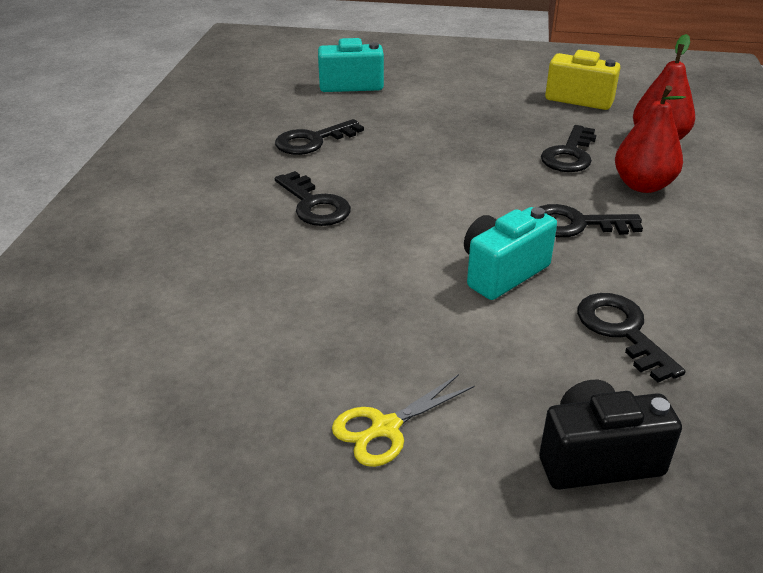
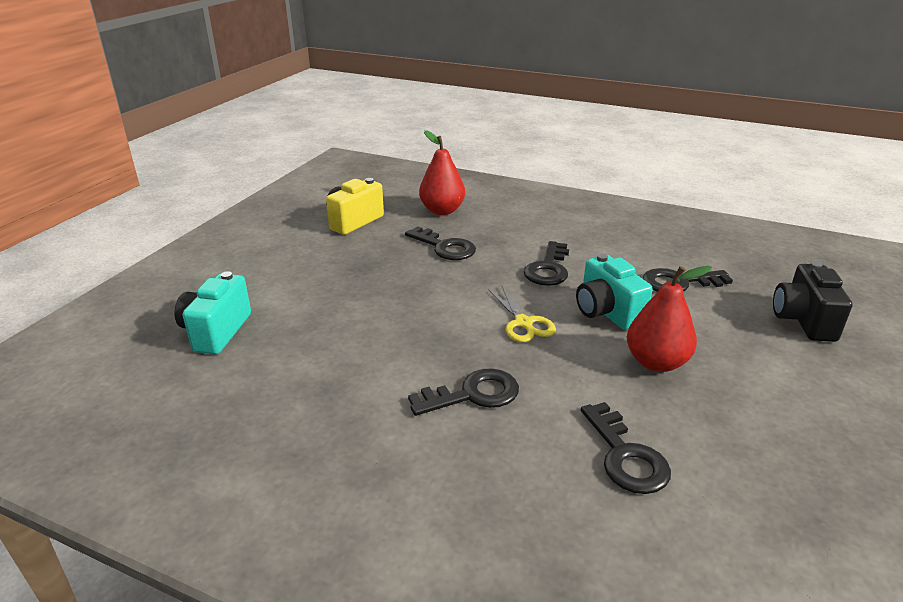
camera: 75 degrees left, 5 degrees down
black key [275,119,364,155] -> black key moved to [581,402,671,494]
yellow scissors [332,374,475,467] -> yellow scissors moved to [488,286,556,342]
red pear [615,85,686,193] -> red pear moved to [627,266,712,372]

